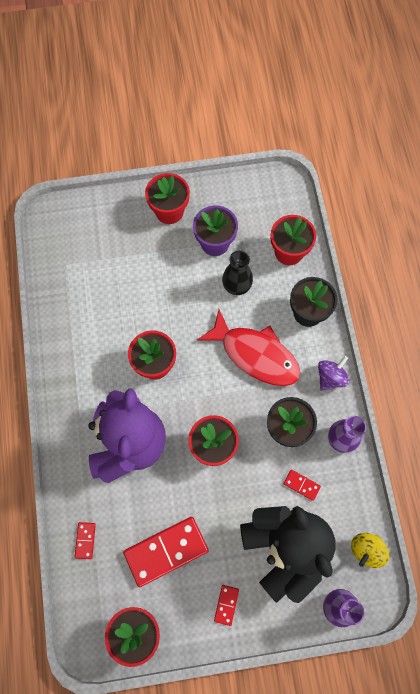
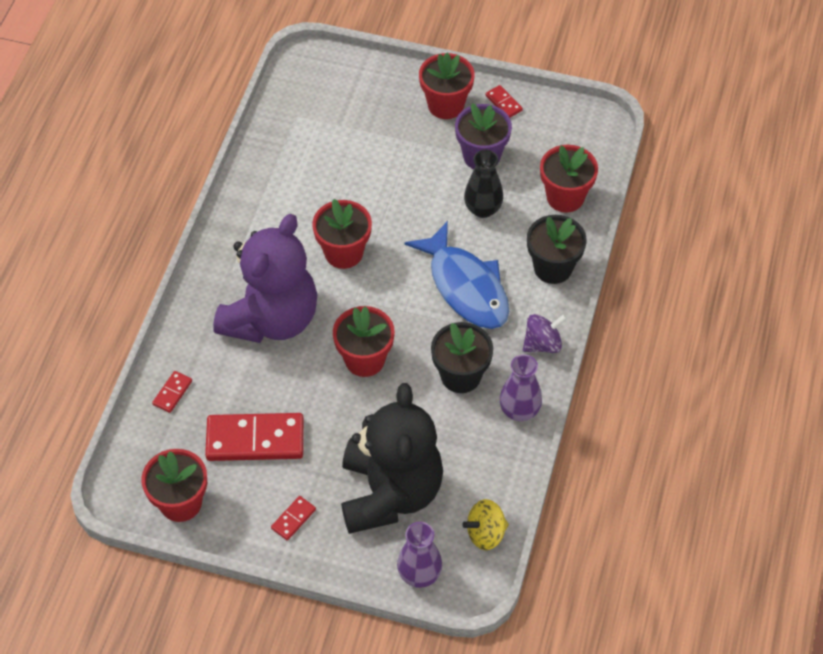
camera: 25 degrees right, 15 degrees down
red fish [197,310,300,386] -> blue fish [404,221,509,329]
red domino [283,470,321,501] -> red domino moved to [485,85,523,118]

